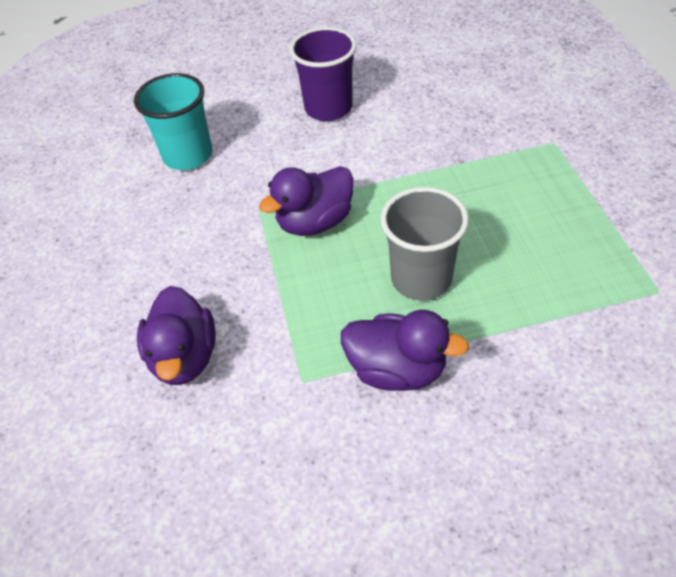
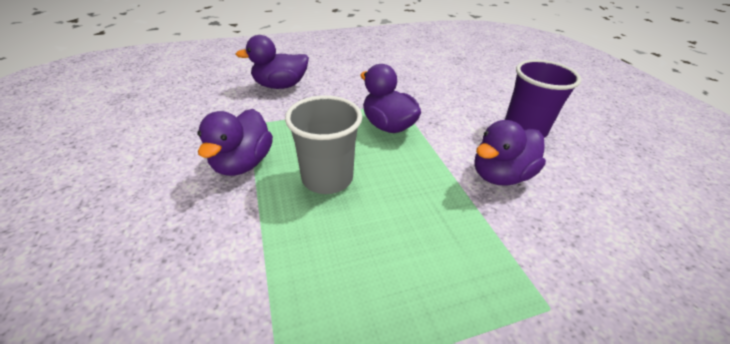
camera: 80 degrees right, 10 degrees down
turquoise cup [134,73,212,170] -> none
none -> purple duck [475,120,546,186]

